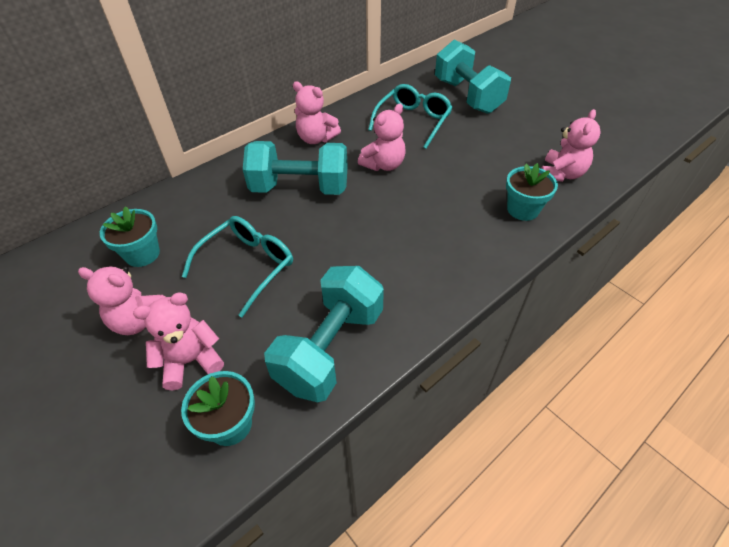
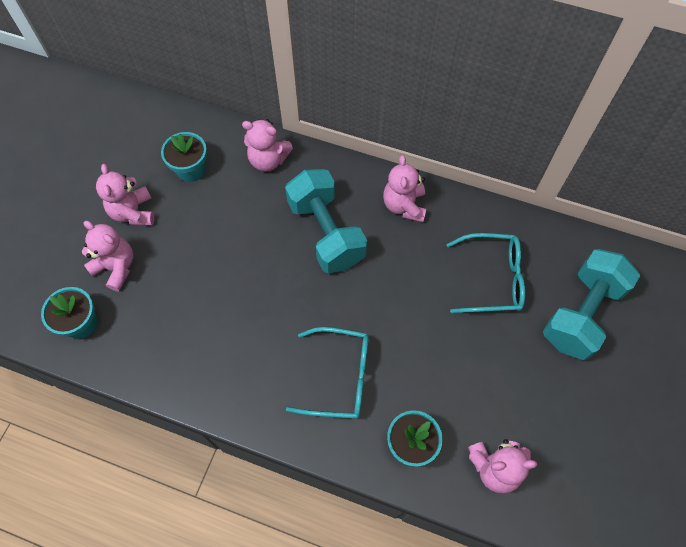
camera: 60 degrees right, 15 degrees up
turquoise glasses [182,216,293,317] -> turquoise glasses moved to [286,327,369,419]
turquoise dumbbell [264,266,384,402] -> none
pink teddy bear [358,104,406,171] -> pink teddy bear moved to [242,119,293,172]

